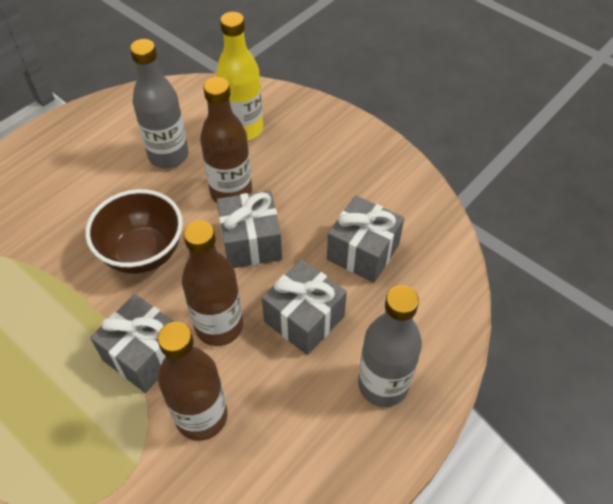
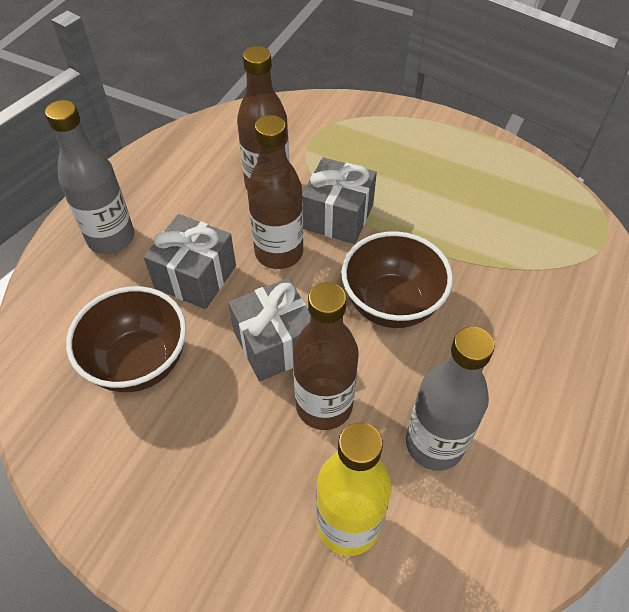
camera: 165 degrees right, 0 degrees up
grey gift [327,195,404,283] -> brown bowl [66,286,186,392]

